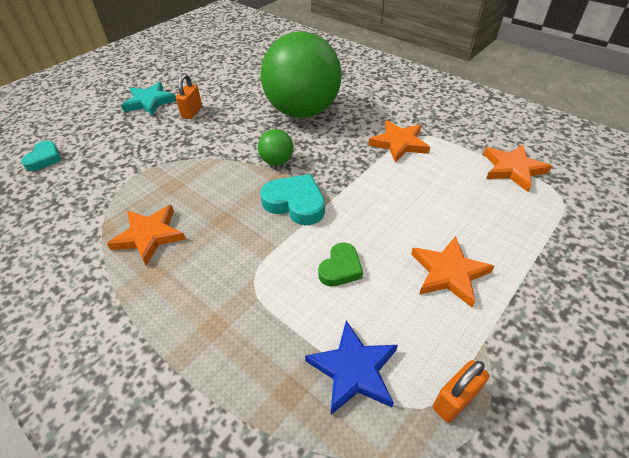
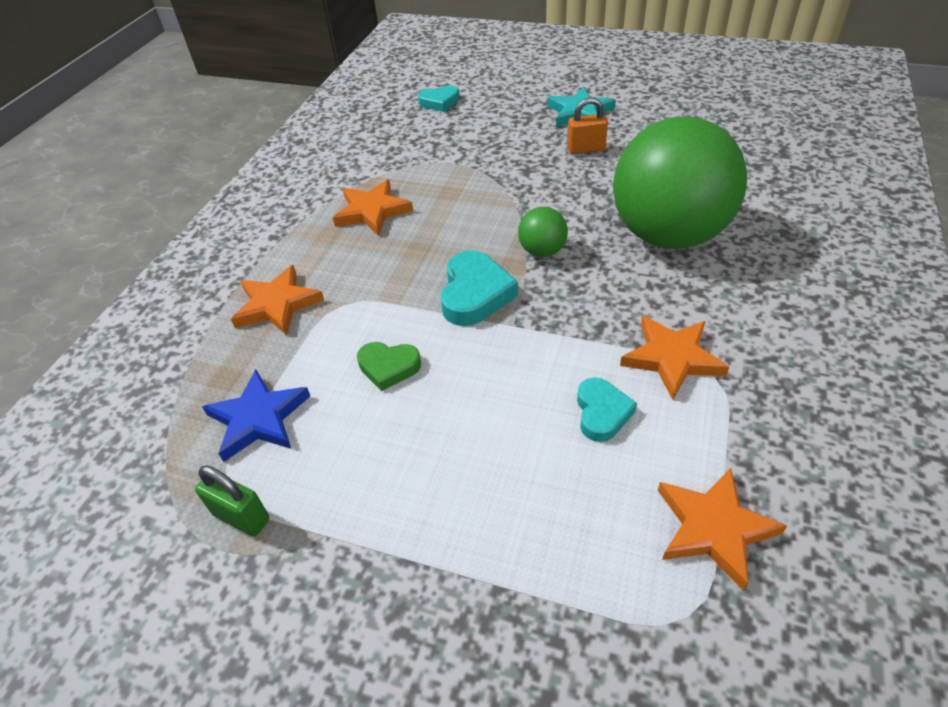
camera: 70 degrees right, 0 degrees up
orange star [411,236,494,307] -> orange star moved to [231,265,324,335]
orange padlock [433,360,489,423] -> green padlock [195,466,270,537]
none -> turquoise heart [577,378,637,442]

